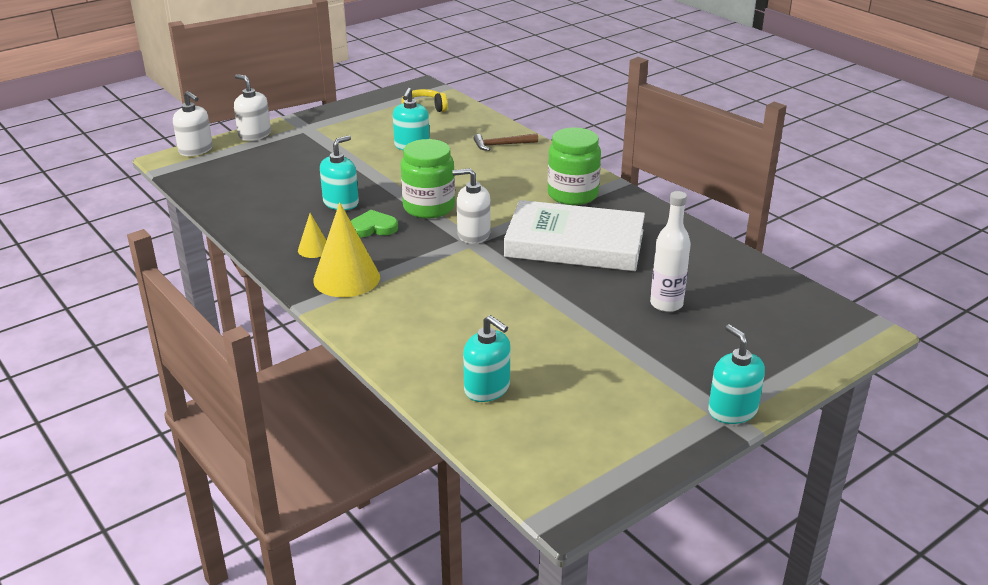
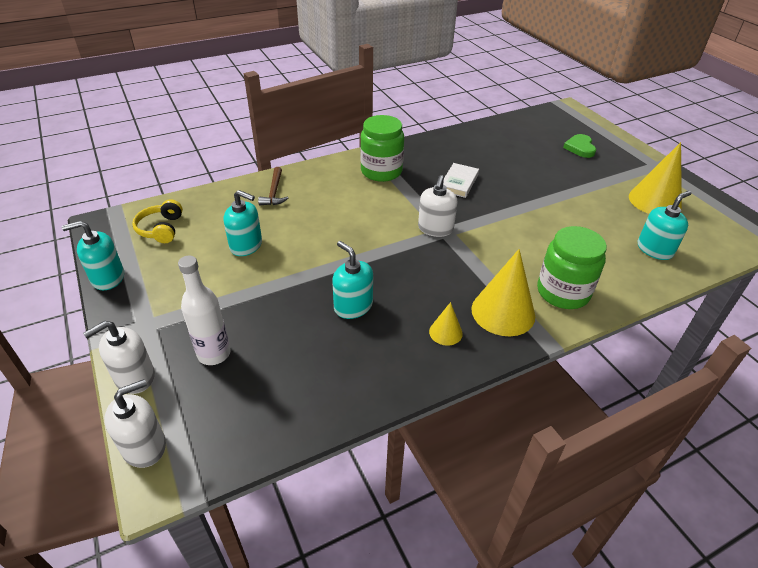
camera: 80 degrees left, 10 degrees up
green heart [351,210,398,237] -> green heart moved to [563,134,596,158]
green jar [401,139,455,219] -> green jar moved to [537,226,607,309]
white book [504,200,645,271] -> white book [443,163,479,198], size x0.44
white bottle [650,191,691,312] -> white bottle moved to [178,256,231,365]
turquoise soap dispenser [708,324,765,424] -> turquoise soap dispenser moved to [62,221,124,290]
none -> yellow cone [629,142,682,214]

